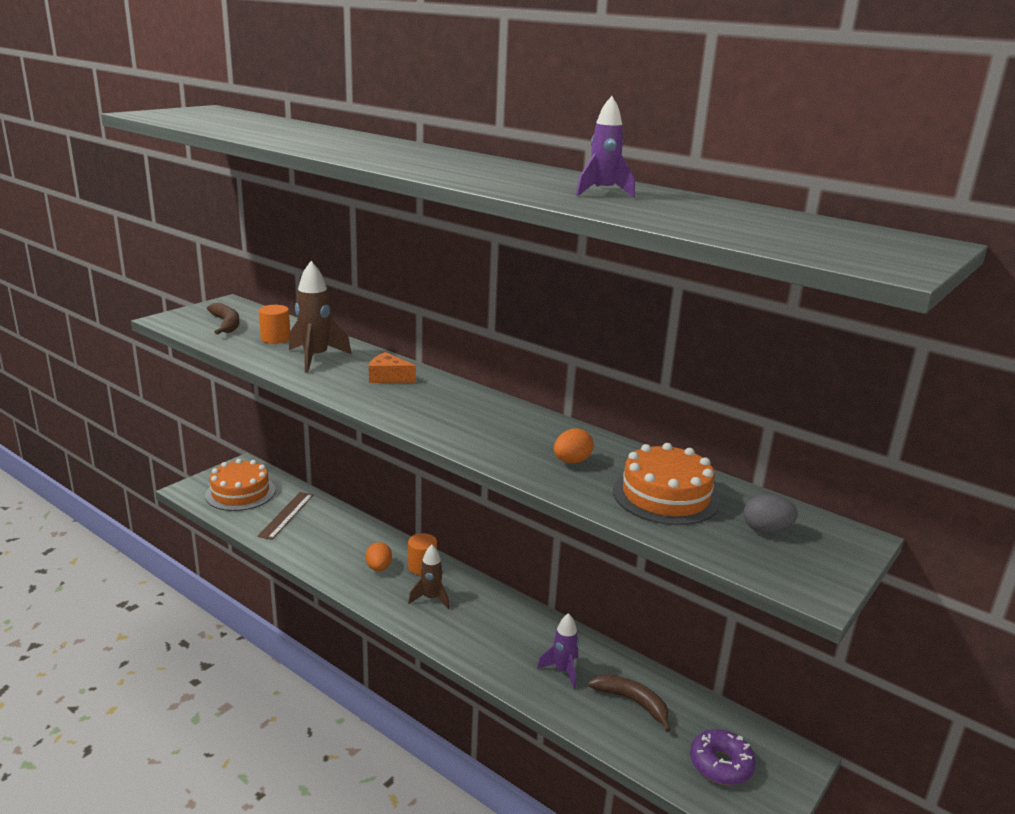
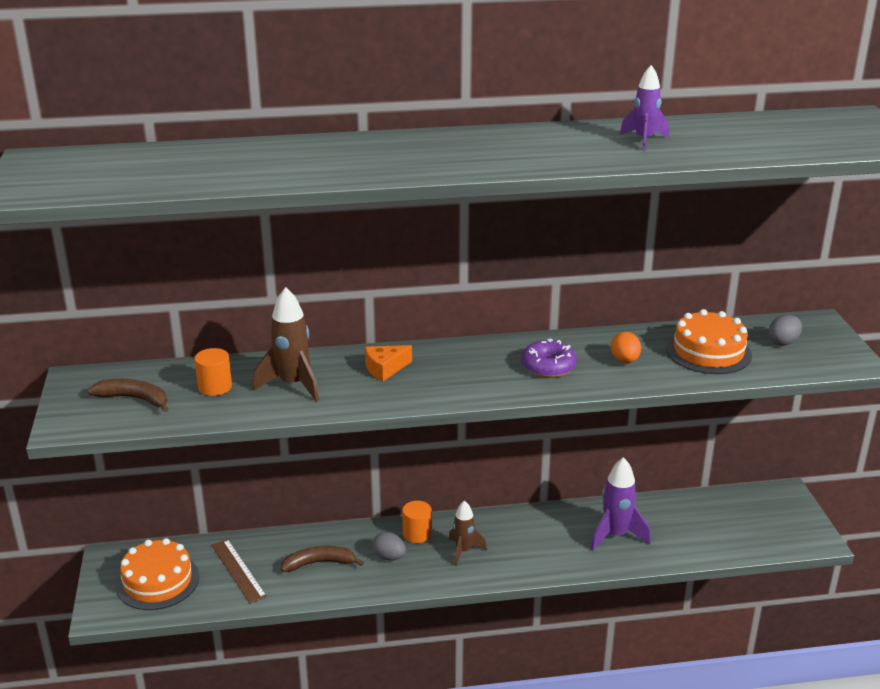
camera: 45 degrees left, 5 degrees up
orange egg [366,542,392,571] -> grey egg [372,532,406,561]
purple rocket [537,613,579,689] -> purple rocket [590,457,651,551], size x1.53
brown banana [588,674,671,732] -> brown banana moved to [281,546,364,572]
purple donut [690,729,756,785] -> purple donut moved to [521,339,577,378]

